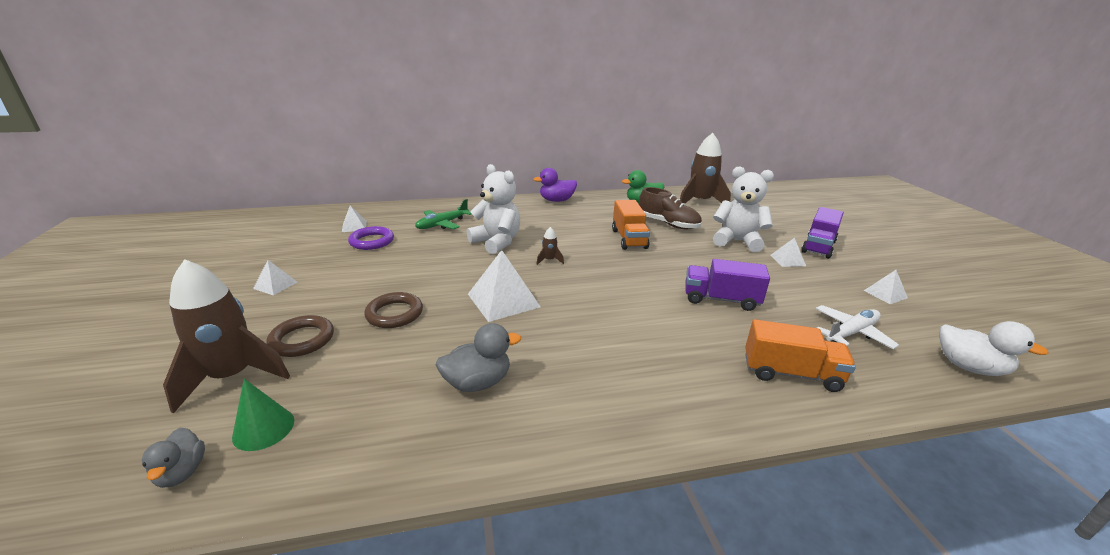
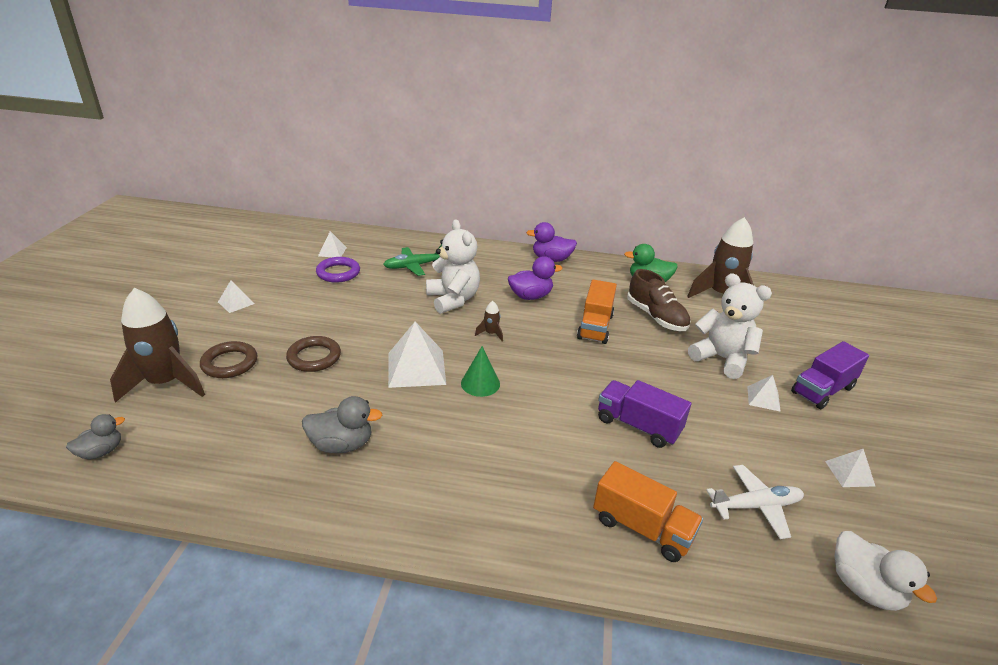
camera: 20 degrees right, 5 degrees up
grey duck [142,428,205,488] -> grey duck turned 135 degrees counterclockwise [66,414,125,460]
green cone [232,379,294,451] -> green cone moved to [461,346,500,397]
none -> purple duck [508,256,562,300]

